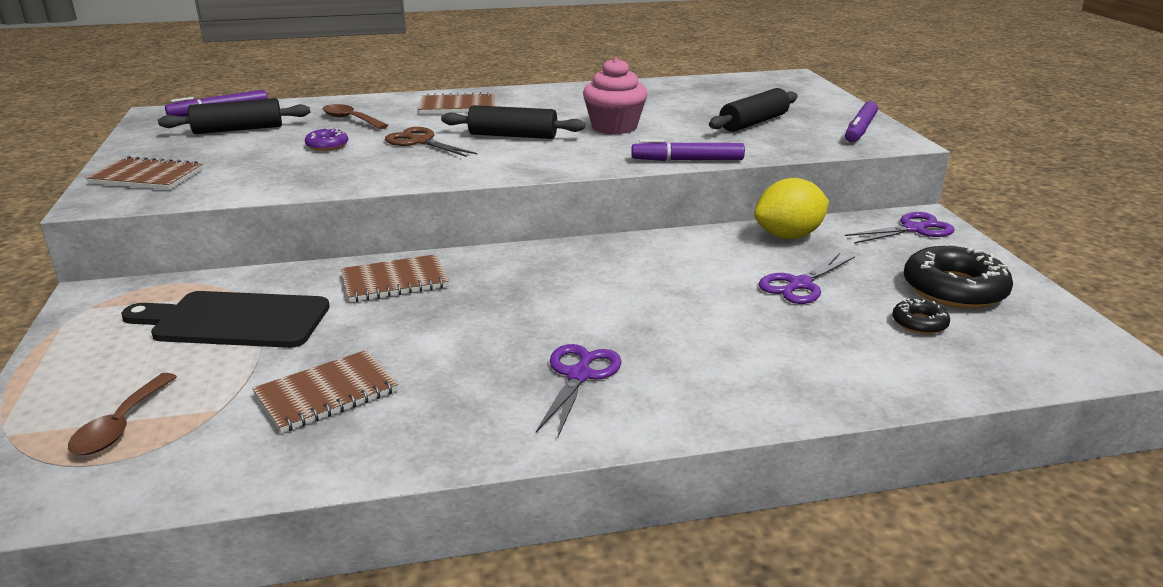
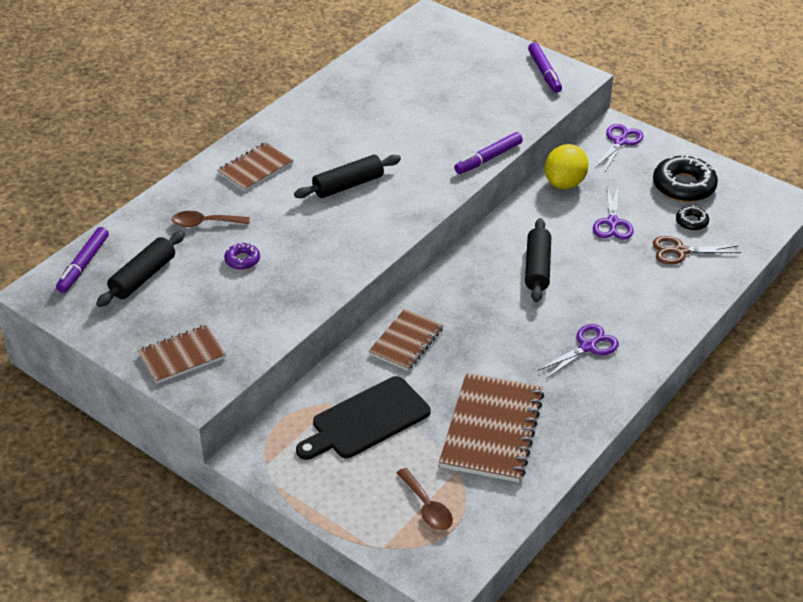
camera: 40 degrees left, 15 degrees up
brown notebook [252,350,399,433] -> brown notebook [439,372,544,483], size x1.65
brown scissors [385,127,478,157] -> brown scissors moved to [653,236,741,265]
purple scissors [536,344,622,437] -> purple scissors turned 75 degrees clockwise [537,324,619,379]
pink cupcake [583,57,648,135] -> none
black rolling pin [709,88,798,132] -> black rolling pin moved to [525,218,551,302]

